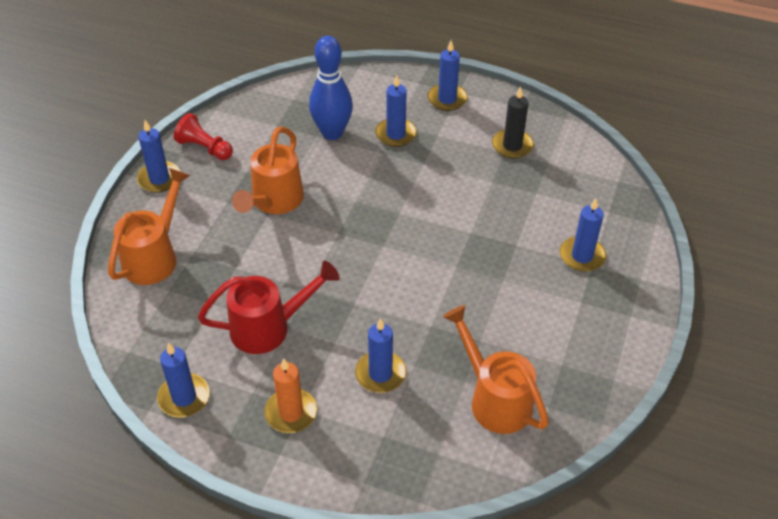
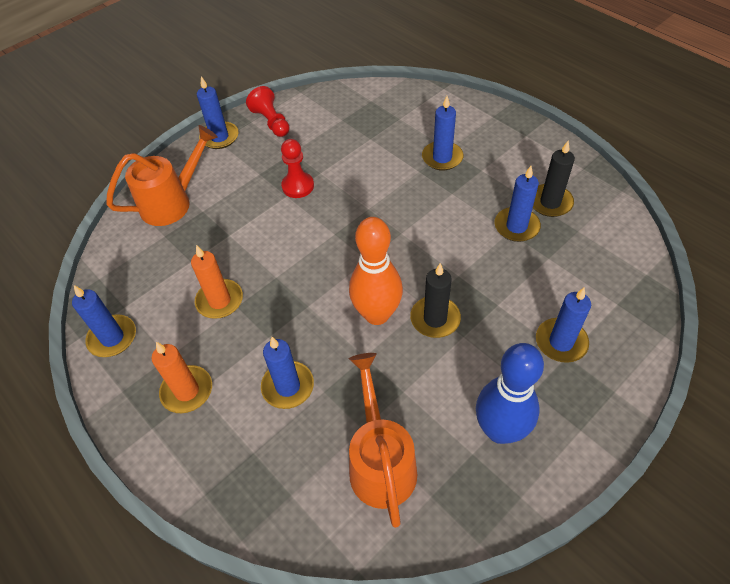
camera: 30 degrees right, 5 degrees up
red watering can [198,261,340,354] -> orange candle [191,245,243,319]
orange watering can [232,126,304,214] -> red pawn [281,139,314,198]
blue bowling pin [309,36,353,140] -> blue bowling pin moved to [476,343,544,444]
blue candle [427,41,468,111] -> blue candle moved to [494,166,541,242]
none -> orange bowling pin [349,217,403,325]
none -> black candle [410,263,461,338]

